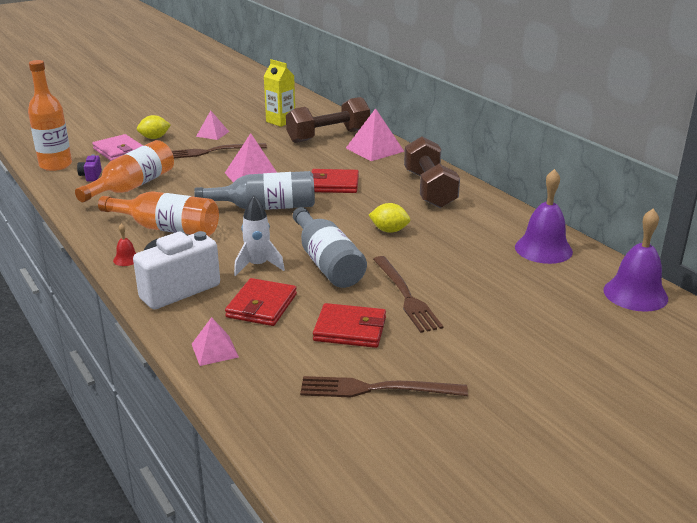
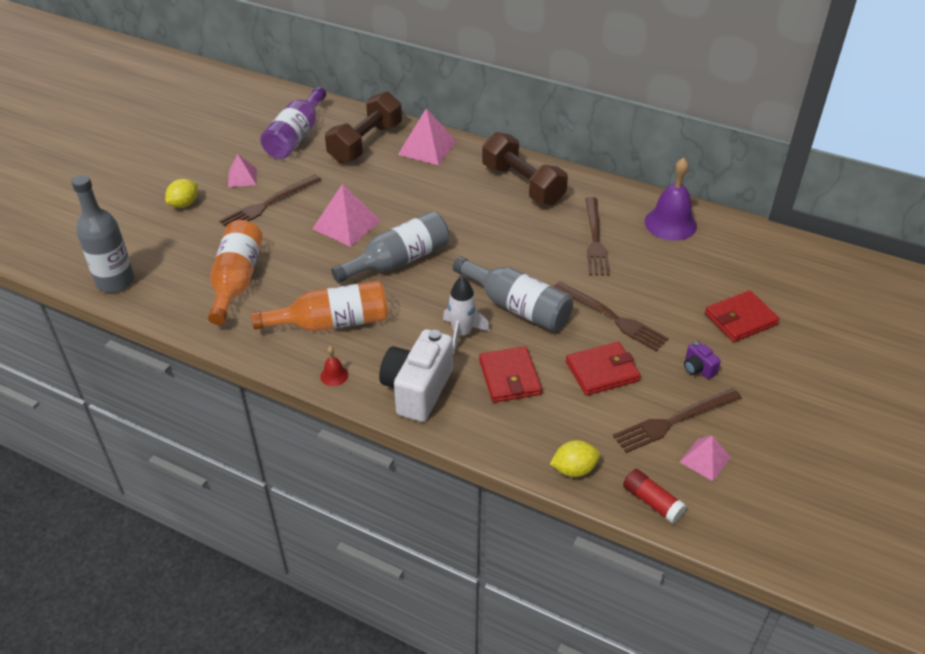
camera: 30 degrees left, 15 degrees up
orange bottle [28,60,72,171] -> grey bottle [71,175,135,293]
purple camera [77,154,102,182] -> purple camera moved to [684,341,721,379]
pink wallet [92,134,143,161] -> none
pink pyramid [192,317,239,366] -> pink pyramid moved to [680,435,731,481]
yellow carton [263,59,295,127] -> purple bottle [260,87,326,159]
red wallet [311,169,359,193] -> red wallet moved to [705,290,780,342]
yellow lemon [369,203,410,233] -> yellow lemon moved to [550,440,600,477]
purple bell [603,209,668,312] -> none
none -> brown fork [585,197,610,276]
none -> red glue stick [623,469,686,524]

